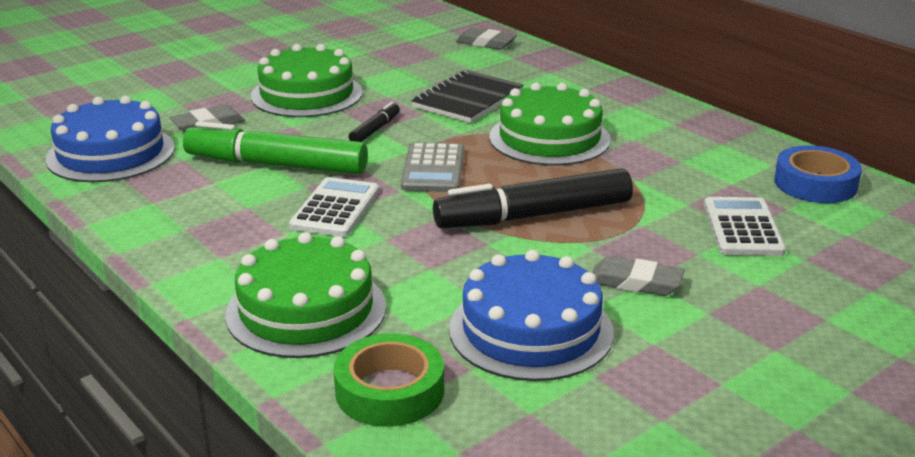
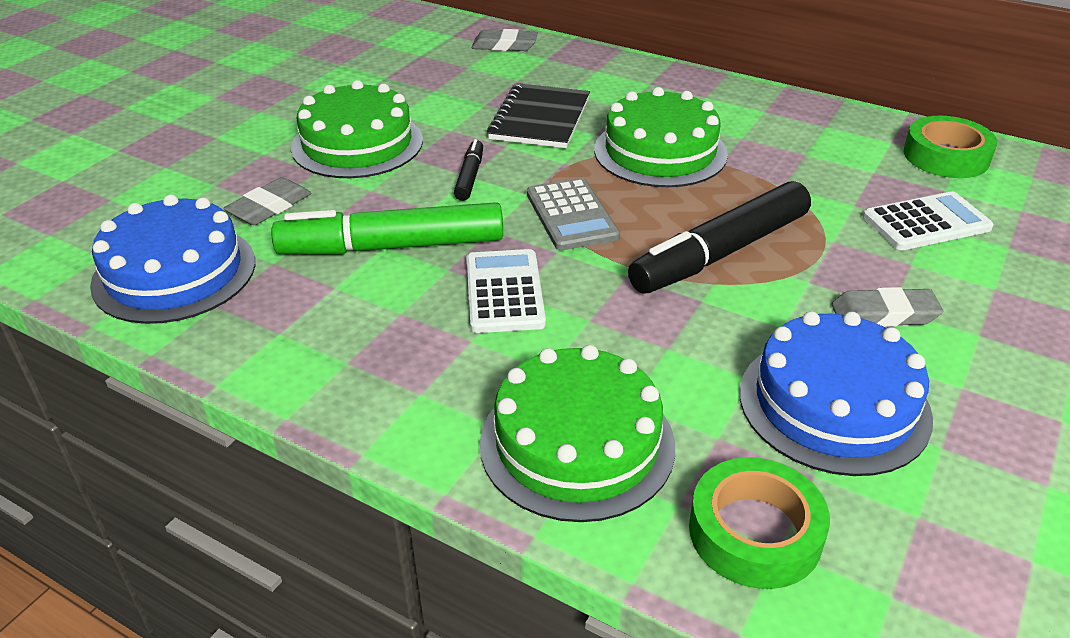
camera: 20 degrees left, 10 degrees up
white calculator [704,197,786,256] -> white calculator turned 90 degrees clockwise [863,192,994,250]
blue tape [774,145,862,203] -> green tape [904,116,997,178]

